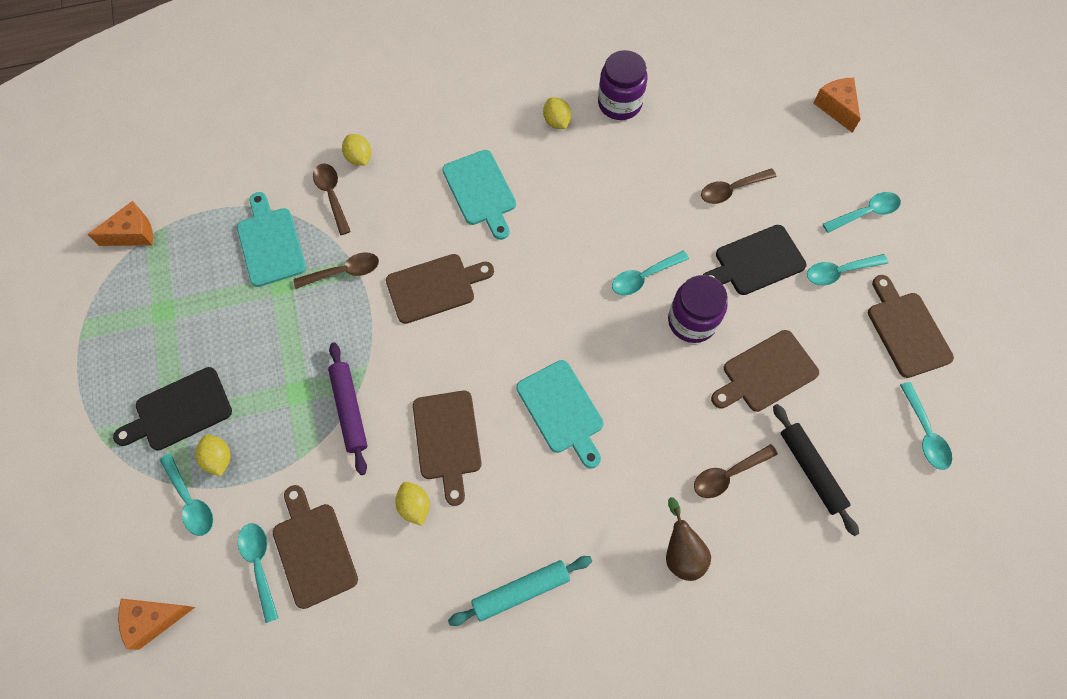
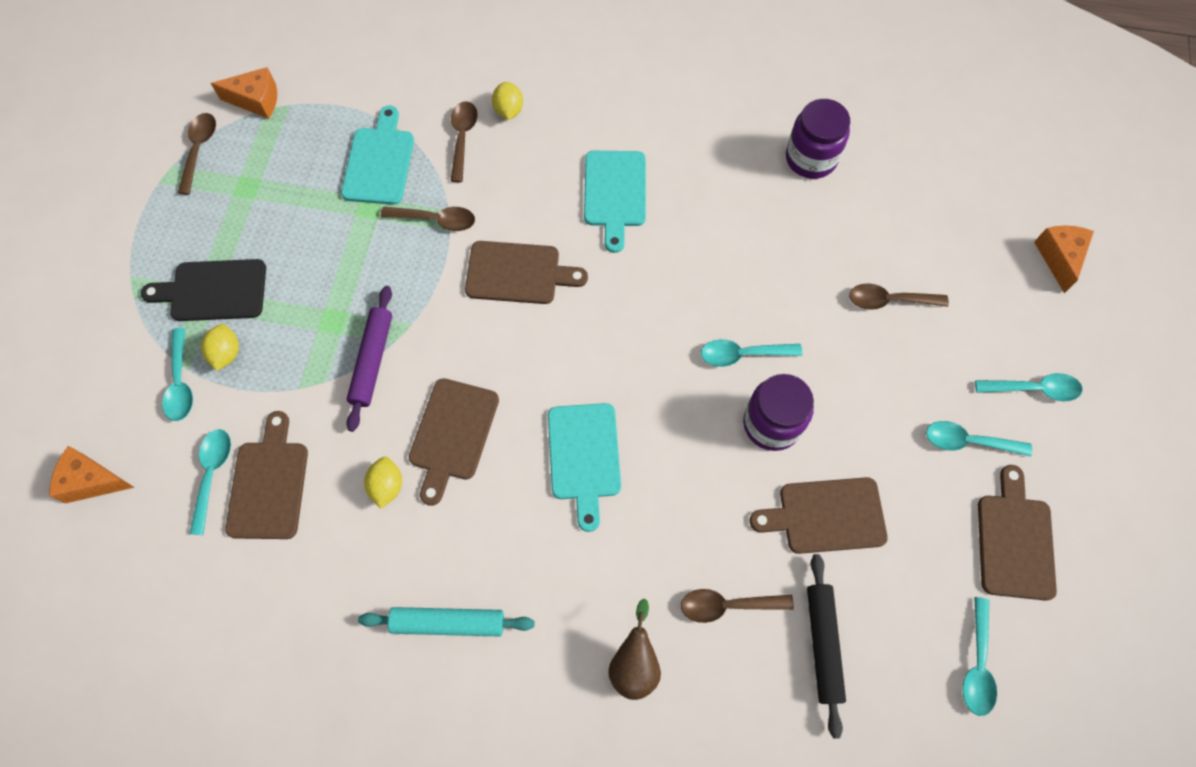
camera: 25 degrees right, 0 degrees up
yellow lemon [543,97,571,129] -> none
black cutting board [703,225,806,295] -> none
none -> brown spoon [178,113,216,195]

